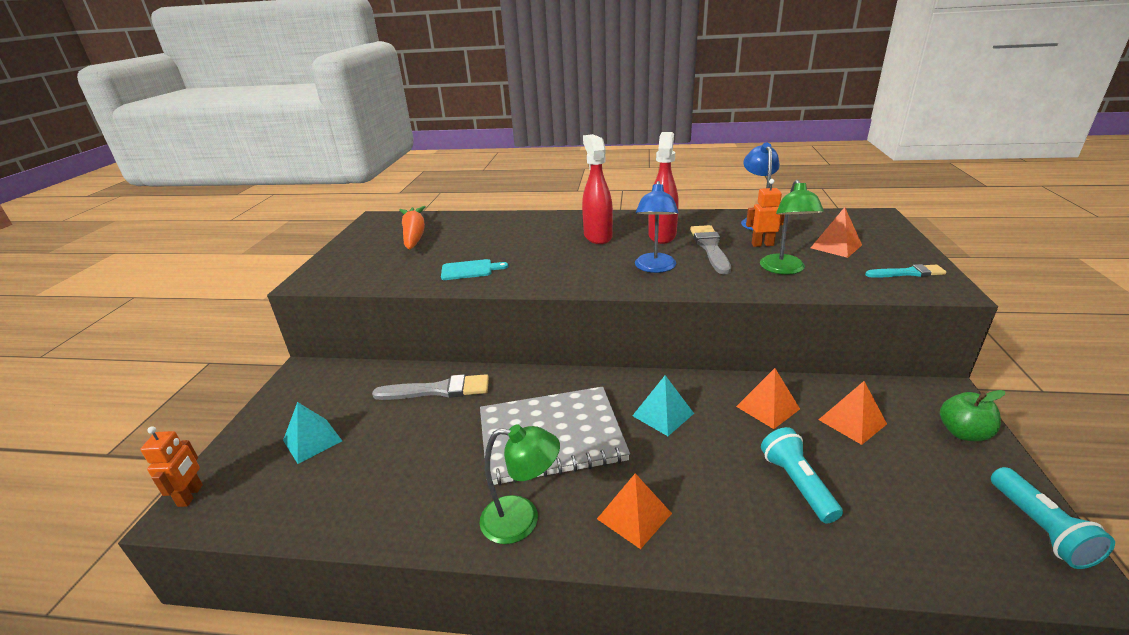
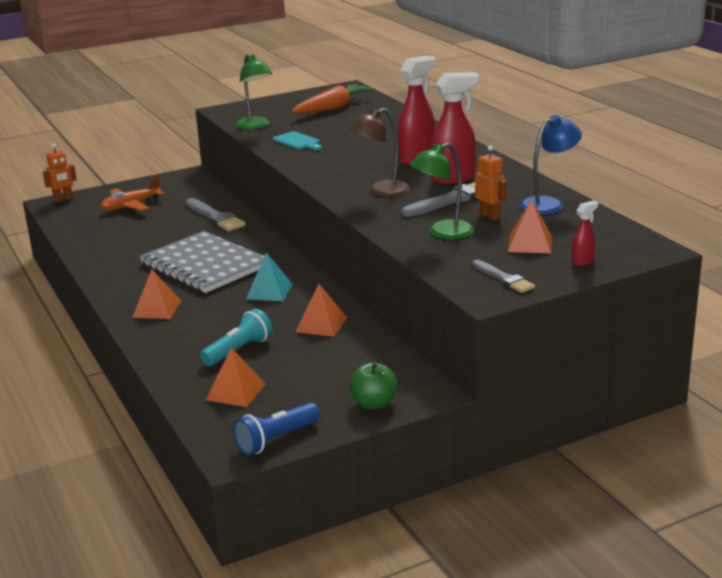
camera: 55 degrees right, 5 degrees down
turquoise pyramid [283,402,342,464] -> orange plane [101,175,165,211]
green lamp [479,424,560,544] -> green lamp moved to [235,54,272,130]
blue lamp [635,181,679,273] -> brown lamp [348,108,410,197]
orange pyramid [818,381,887,445] -> orange pyramid moved to [206,347,266,407]
turquoise brush [865,264,946,278] -> grey brush [472,260,535,293]
turquoise flashlight [991,467,1115,569] -> blue flashlight [233,402,320,455]
none -> red spray bottle [572,201,598,266]

